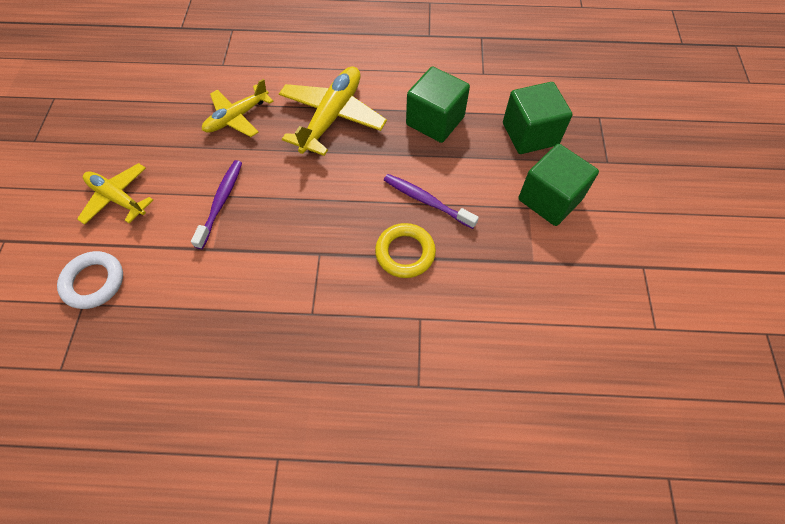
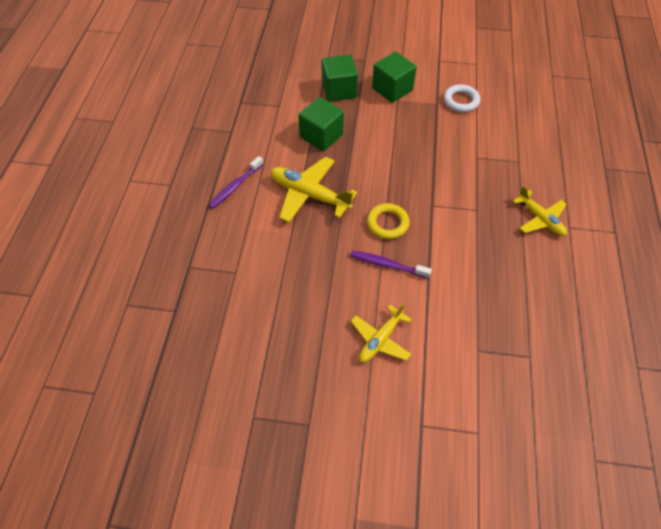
camera: 85 degrees left, 5 degrees down
white ring [57,251,123,309] -> white ring moved to [444,84,480,112]
yellow plane [202,79,273,137] -> yellow plane moved to [513,186,567,236]
yellow ring [375,223,436,278] -> yellow ring moved to [367,203,410,239]
purple toothbrush [384,174,479,229] -> purple toothbrush moved to [208,156,263,209]

